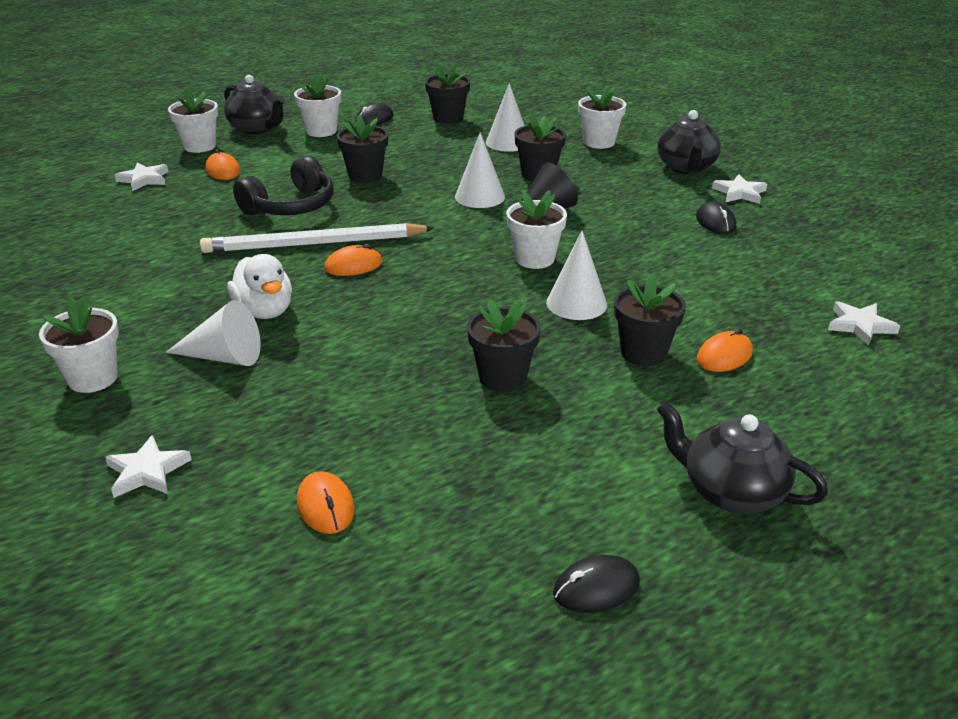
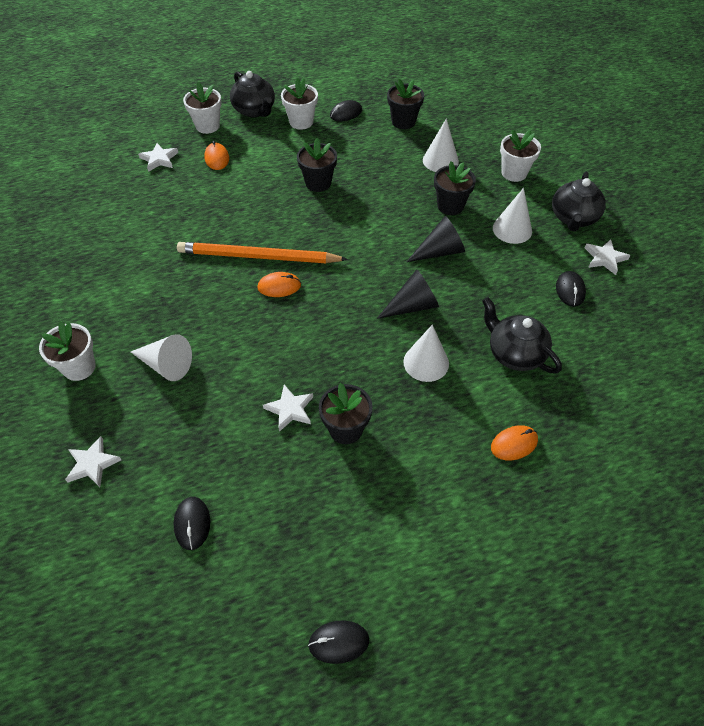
camera: 15 degrees right, 20 degrees up
white pencil [200,223,434,253] -> orange pencil [177,242,348,263]
white duck [227,254,292,319] -> none
black headphones [233,156,334,215] -> none
orange mouse [297,471,355,534] -> black mouse [174,497,210,550]
white cone [455,132,505,208] -> white cone moved to [493,188,532,244]
white flower pot [507,190,567,269] -> black cone [377,269,439,319]
black flower pot [614,274,686,366] -> none
black teapot [657,401,828,514] -> black teapot moved to [482,297,562,374]
white star [828,301,900,346] -> white star moved to [263,384,313,432]

